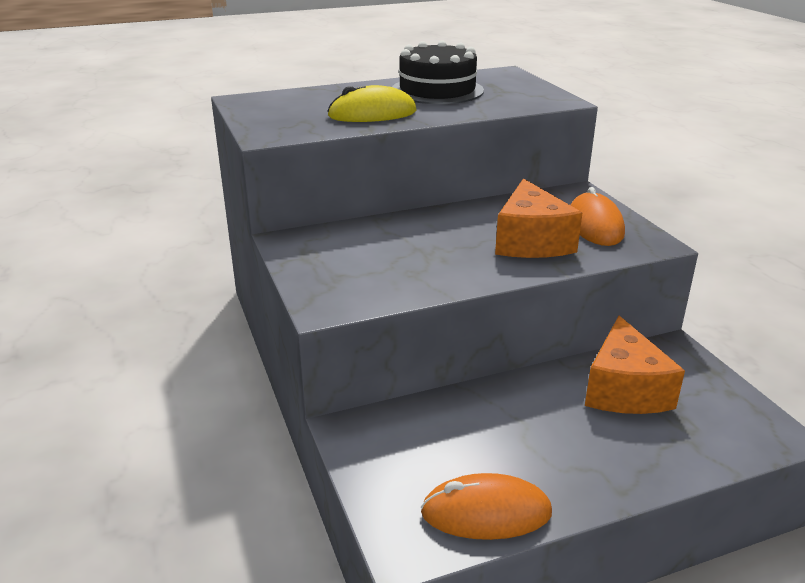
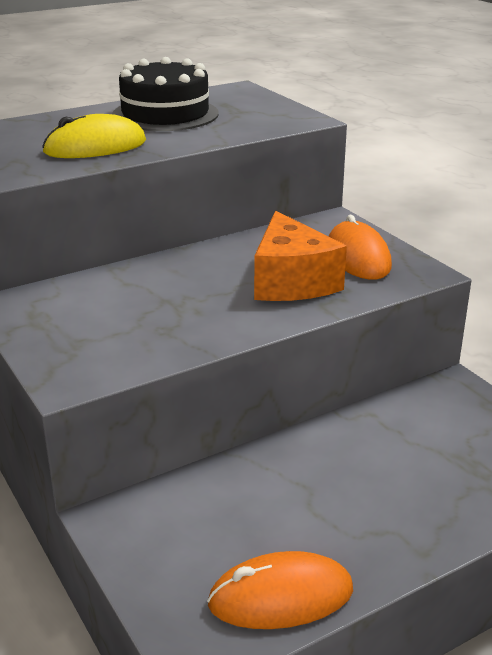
camera: 10 degrees left, 0 degrees up
orange cheese [585,316,685,414] -> none

